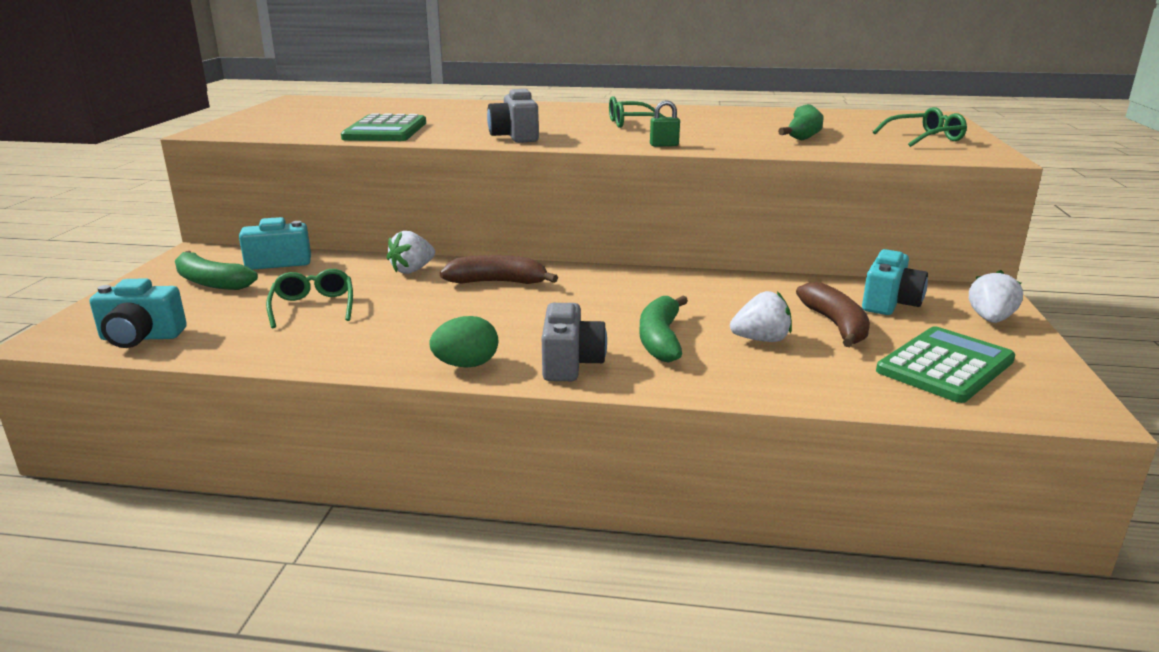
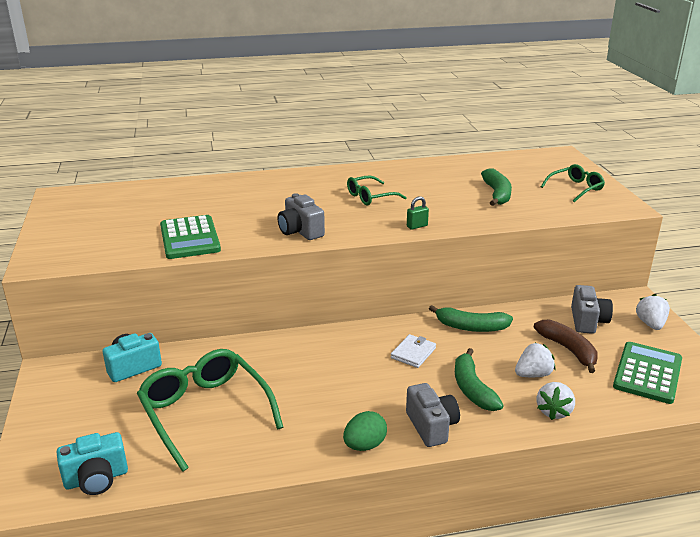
camera: 20 degrees left, 5 degrees up
green banana [175,251,258,290] -> green banana moved to [429,305,513,332]
green glasses [266,269,353,328] -> green glasses [137,349,283,472], size x1.84
white strawberry [386,231,435,274] -> white strawberry moved to [537,382,575,420]
brown banana [440,255,558,284] -> none
turquoise camera [862,249,928,315] -> grey camera [571,285,613,334]
none -> white wallet [391,334,436,368]

